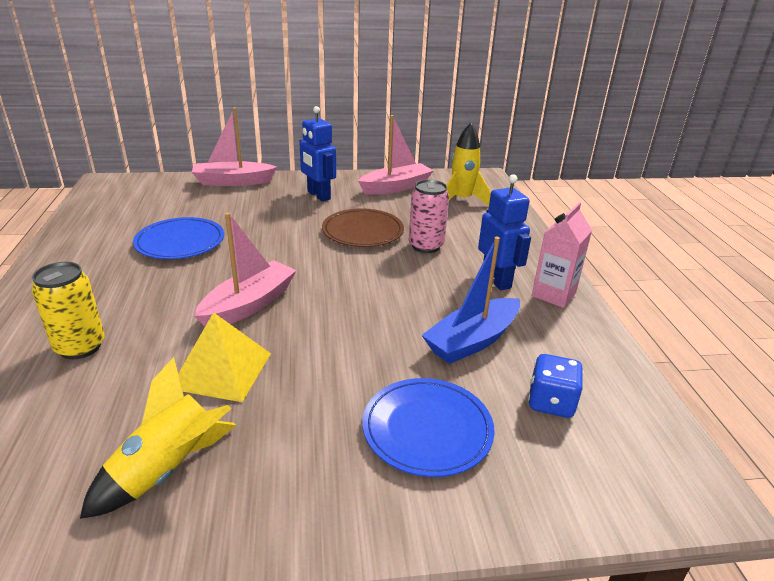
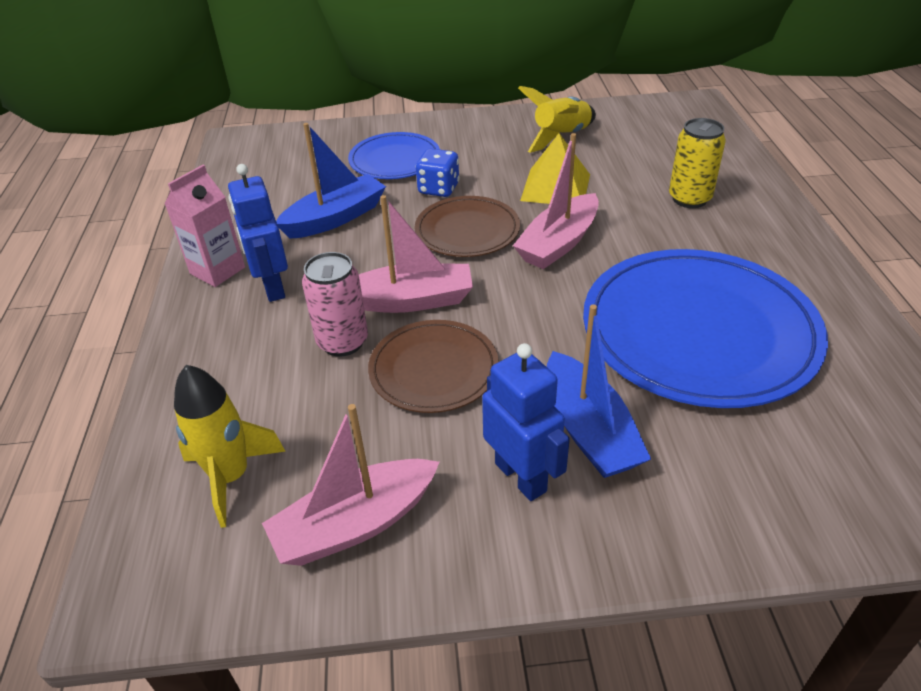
camera: 175 degrees left, 10 degrees up
blue plate [133,217,224,259] -> blue plate [583,249,828,408], size x1.85
pink boat [192,108,277,186] -> pink boat moved to [359,195,473,313]
blue dice [528,354,583,418] -> blue dice moved to [416,149,460,197]
none -> brown plate [415,196,520,257]
none -> blue boat [547,305,651,478]

